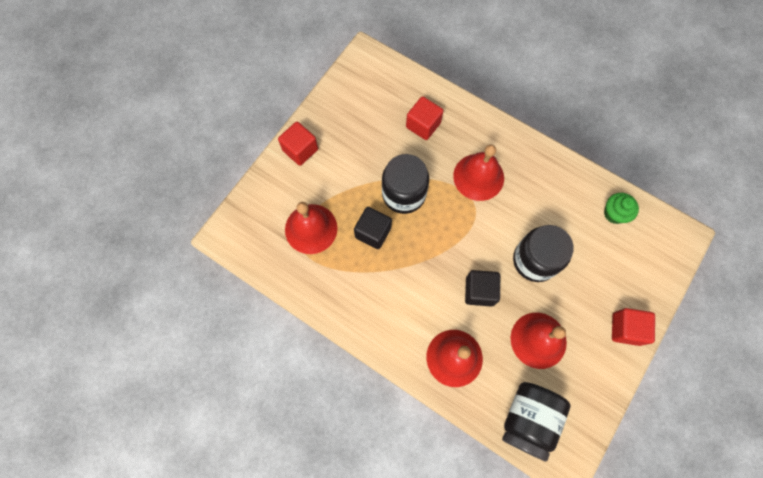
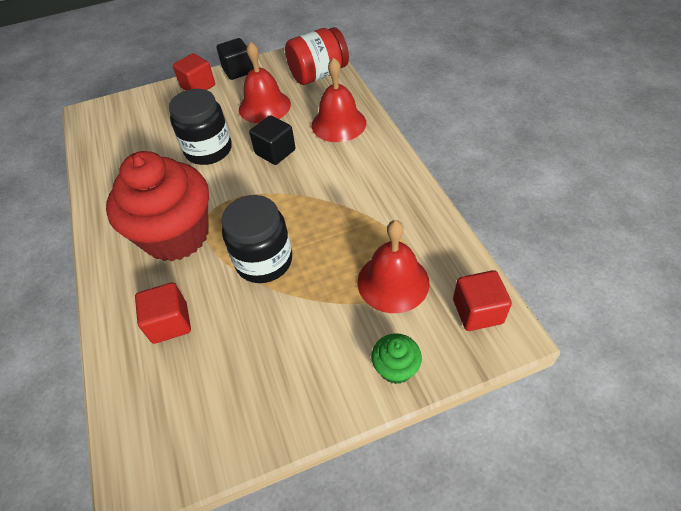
camera: 140 degrees left, 20 degrees down
red cube [278,122,318,166] -> red cube moved to [453,270,512,331]
black cube [354,207,392,249] -> black cube moved to [217,38,254,80]
red bell [453,144,504,201] -> red cupcake [106,151,209,261]
black jar [502,382,570,462] -> red jar [285,27,349,85]
green cupcake [604,193,639,224] -> green cupcake moved to [371,333,422,384]

